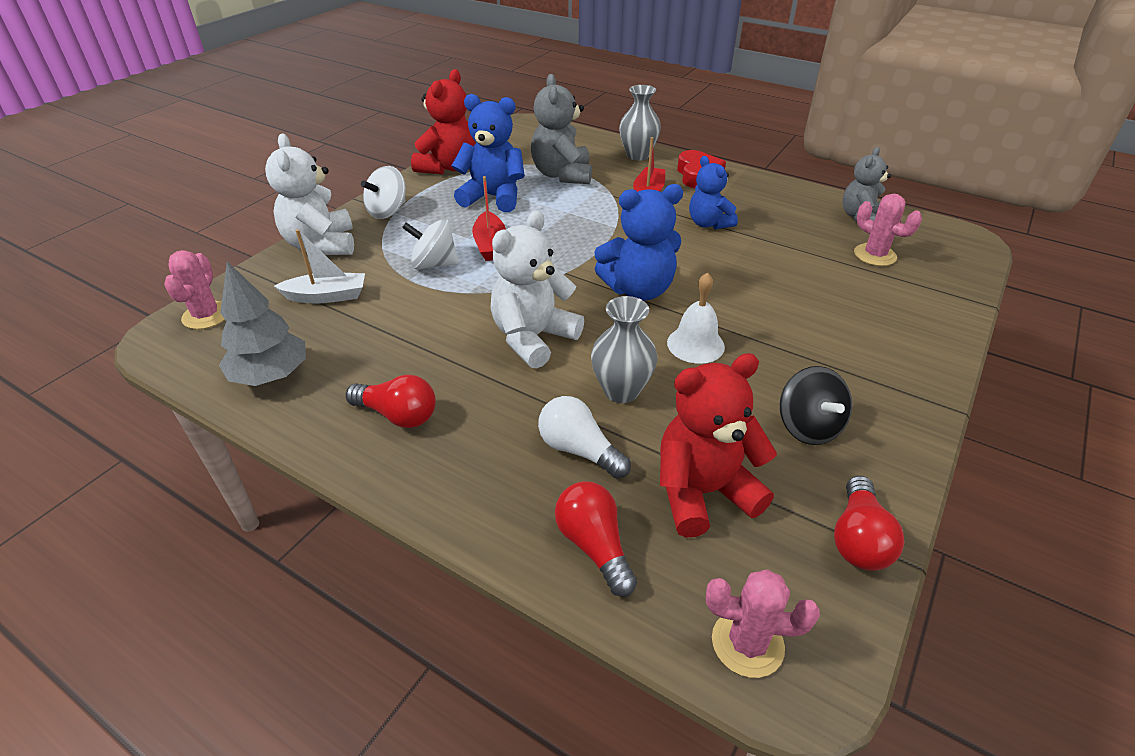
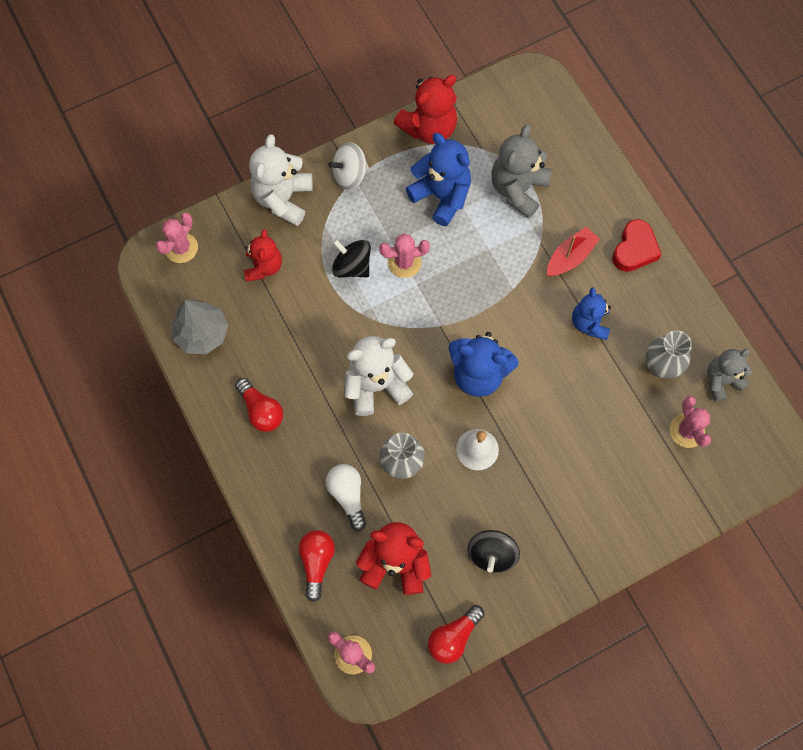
camera: 30 degrees right, 30 degrees up
white boat [274,229,365,303] -> red teddy bear [244,229,282,282]
white spinning top [402,219,459,270] -> black spinning top [332,239,371,278]
red boat [472,176,506,261] -> pink cactus [379,234,430,278]
grey vase [619,85,661,161] -> grey vase moved to [645,330,692,379]

